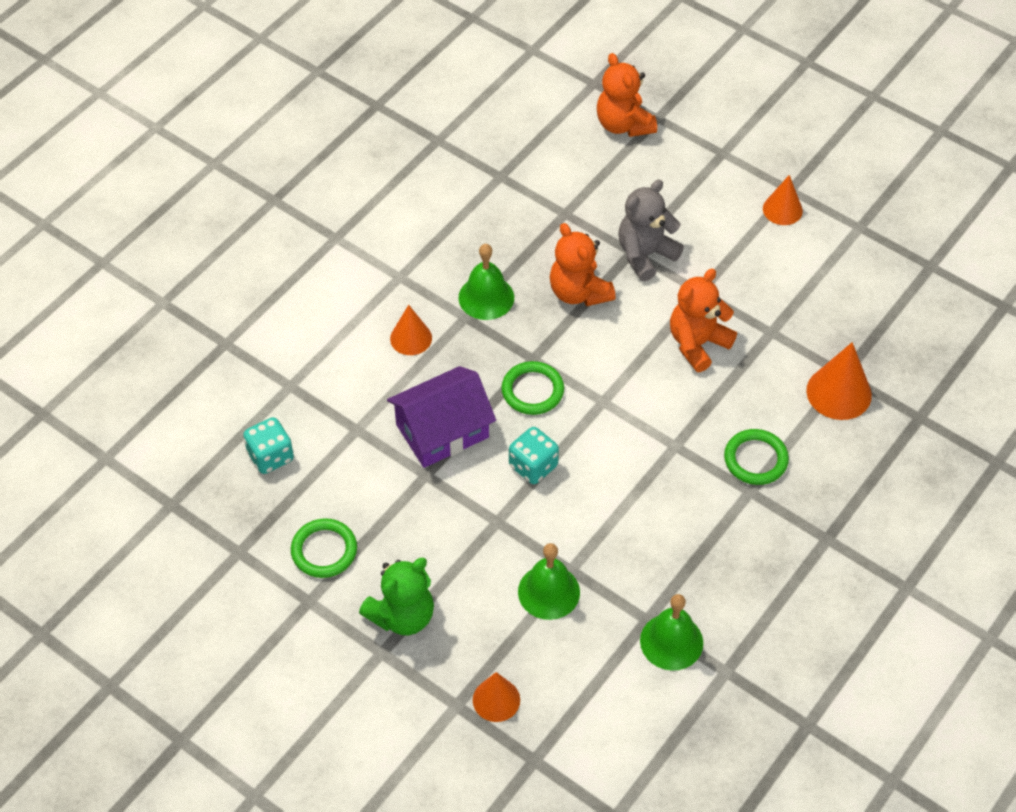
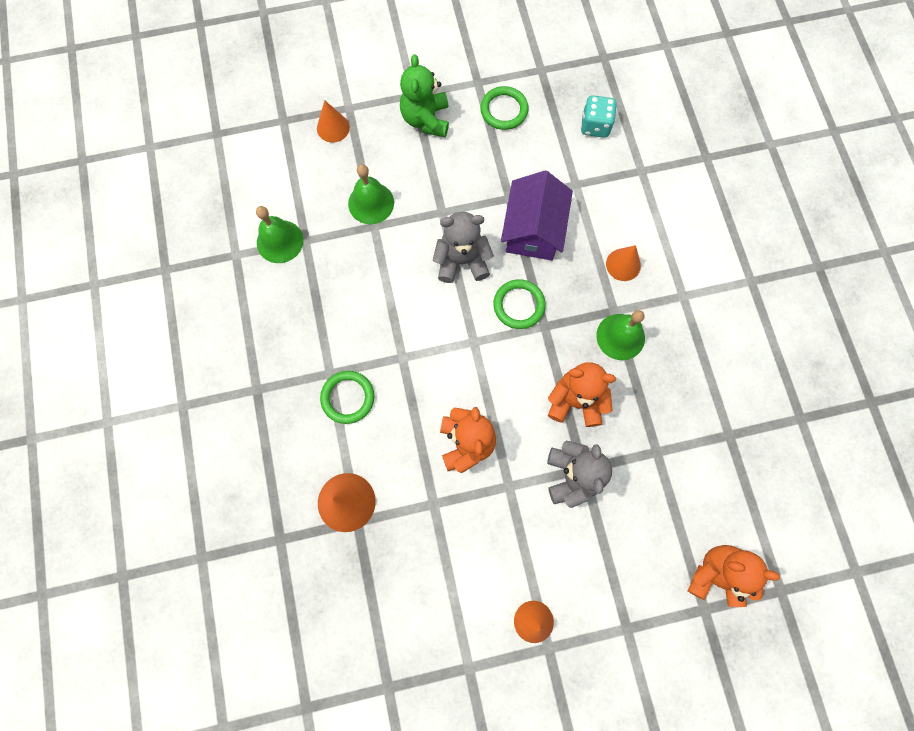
camera: 130 degrees right, 20 degrees up
turquoise dice [509,427,559,484] -> grey teddy bear [433,212,494,283]

